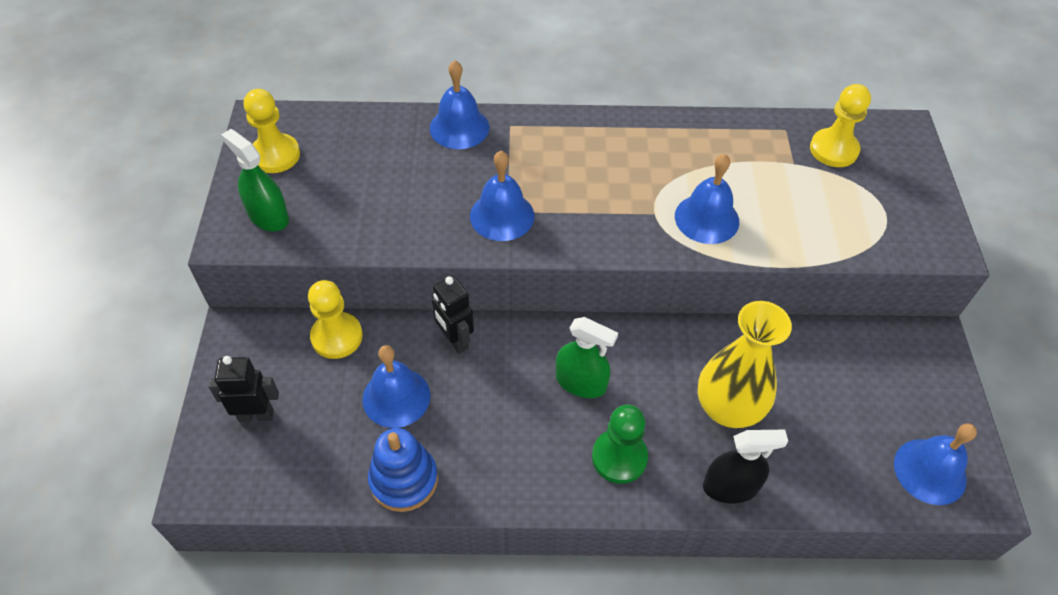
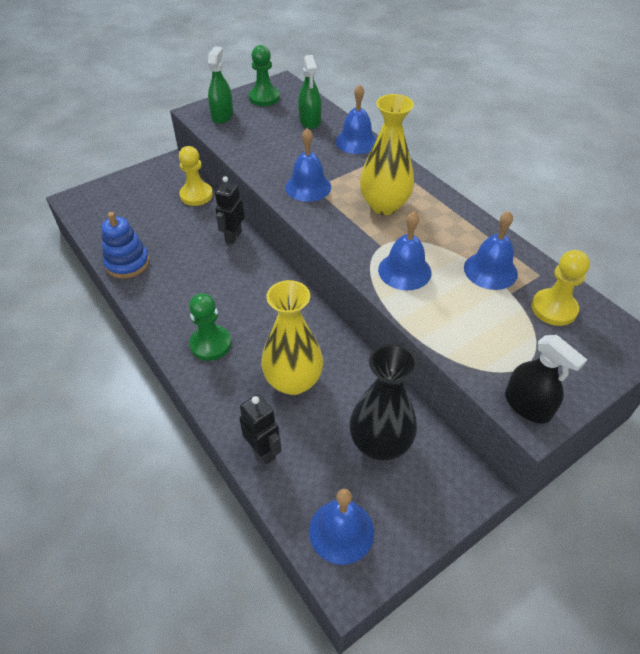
camera: 55 degrees right, 5 degrees down
black robot [208,356,279,422] -> black robot moved to [239,394,282,464]
yellow pawn [244,89,300,173] -> green pawn [249,45,280,106]
blue bell [362,345,430,428] -> blue bell moved to [464,211,518,290]
green spray bottle [556,317,618,398] -> green spray bottle moved to [298,55,321,129]
black spray bottle [703,430,788,503] -> black spray bottle moved to [505,335,587,424]
none -> black vase [350,344,417,461]
none -> yellow vase [360,94,414,215]

